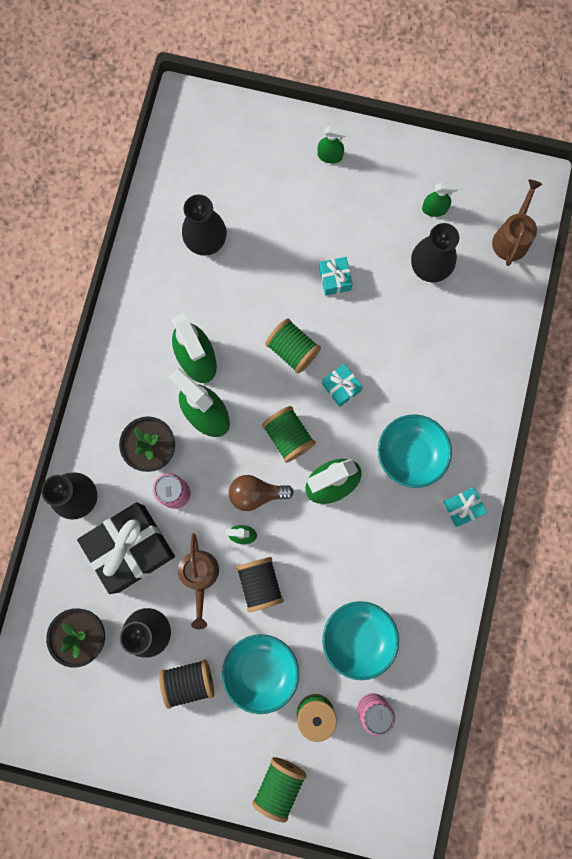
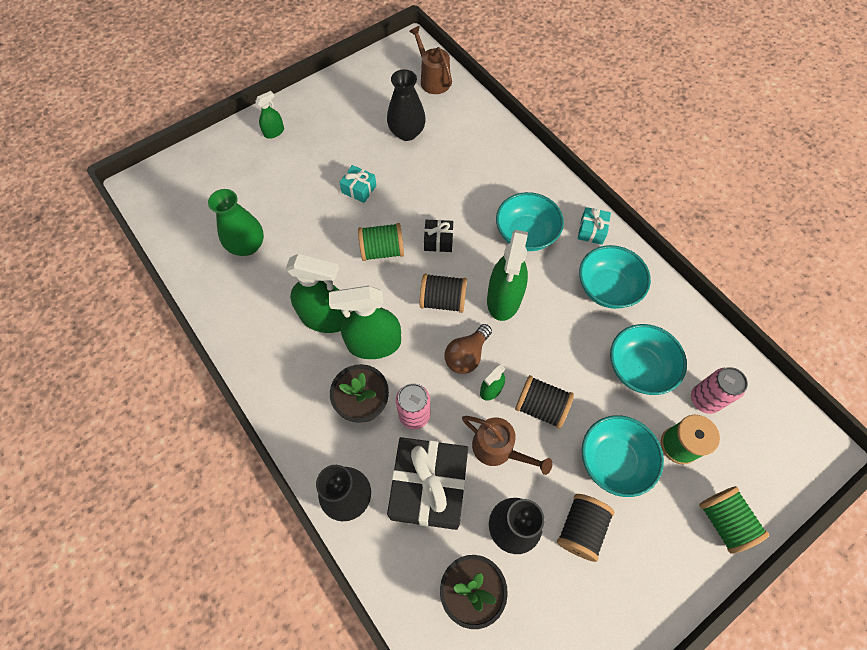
camera: 50 degrees left, 15 degrees down
black vase [182,195,227,256] -> green vase [208,189,264,256]
green spool [262,406,316,463] -> black spool [420,274,467,313]
turquoise gift [322,364,363,407] -> black gift [424,220,453,252]
green spray bottle [422,183,458,217] -> none
none -> turquoise bowl [579,245,651,309]

